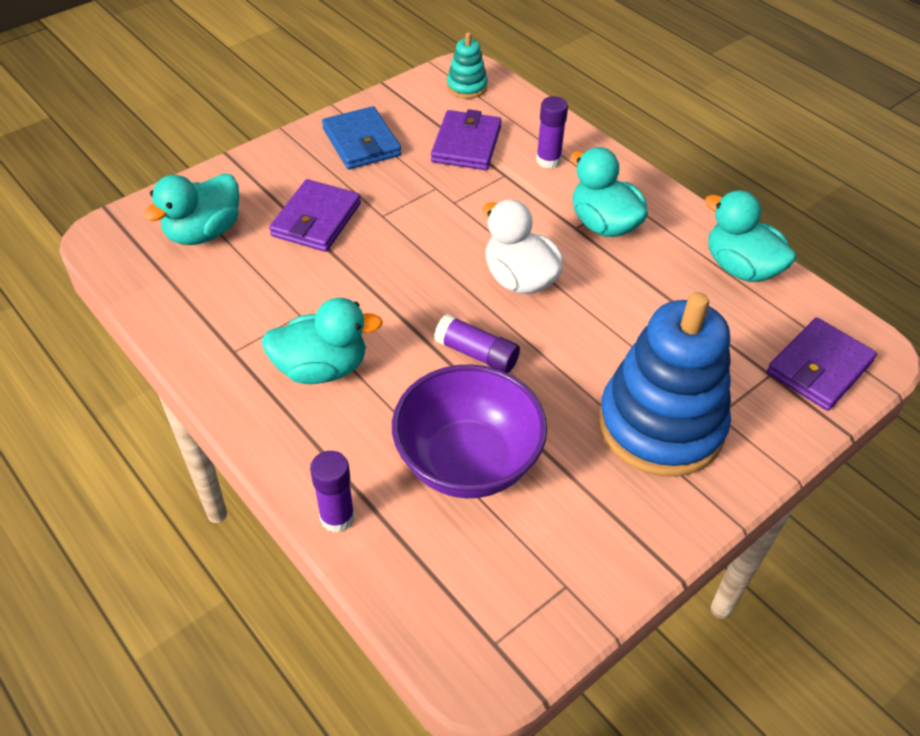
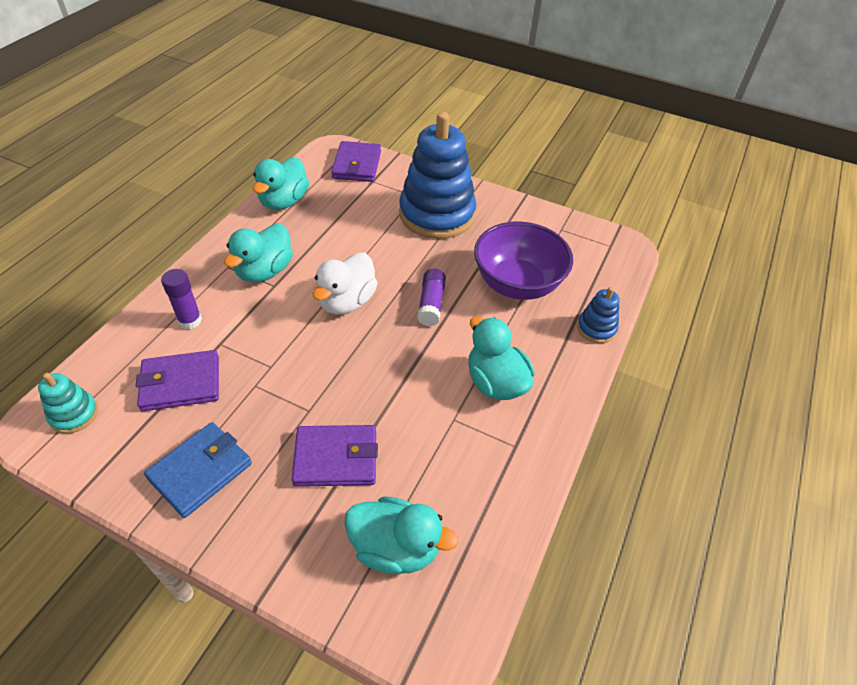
camera: 115 degrees left, 0 degrees up
purple glue stick [310,451,354,533] -> blue stacking toy [577,287,620,343]
purple wallet [767,317,877,411] -> purple wallet turned 75 degrees clockwise [331,141,381,182]

